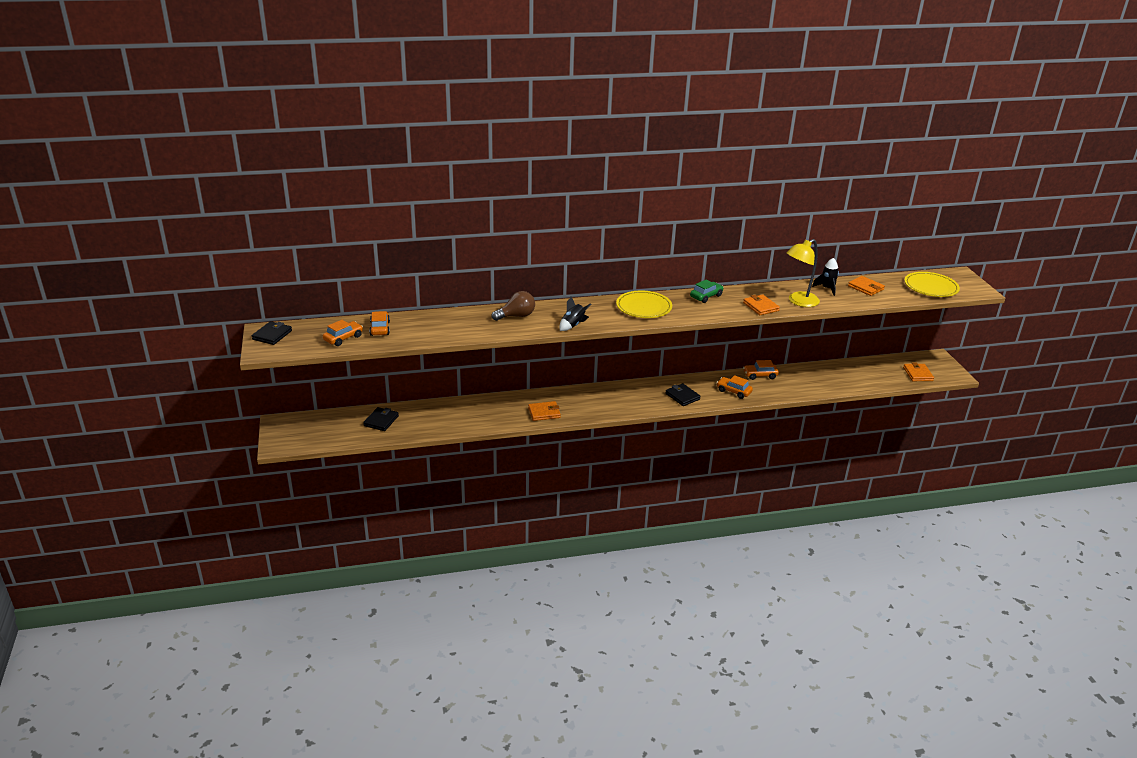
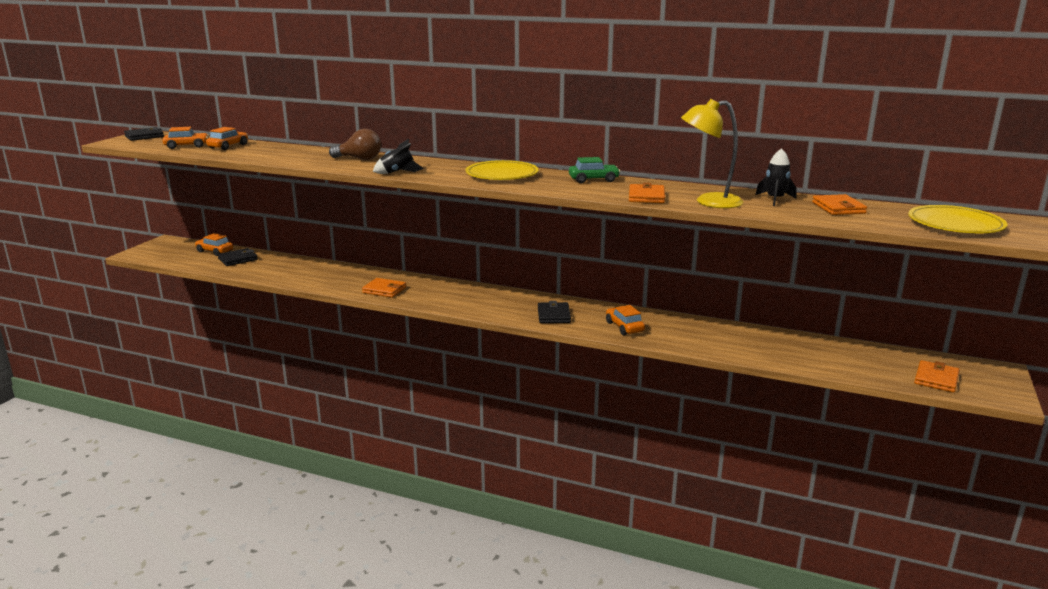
camera: 35 degrees right, 10 degrees down
orange car [743,360,779,380] -> orange car moved to [195,233,233,256]

